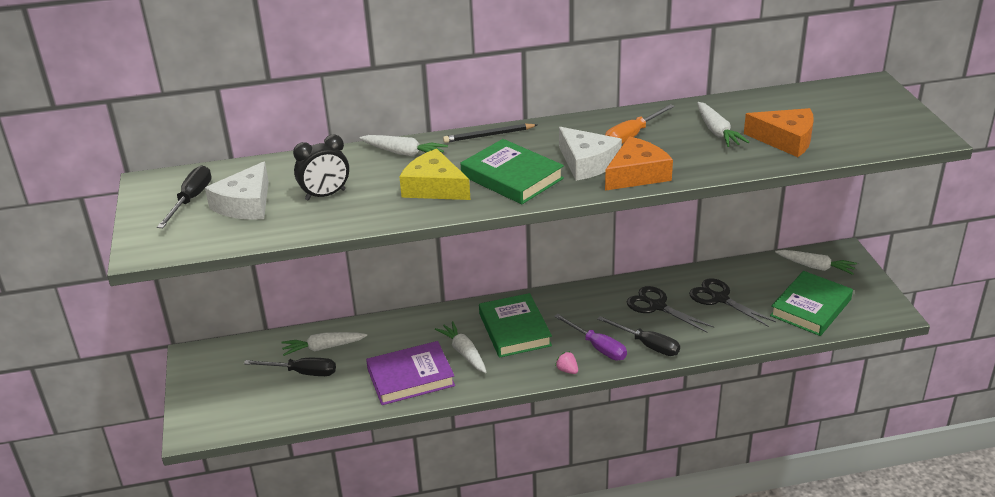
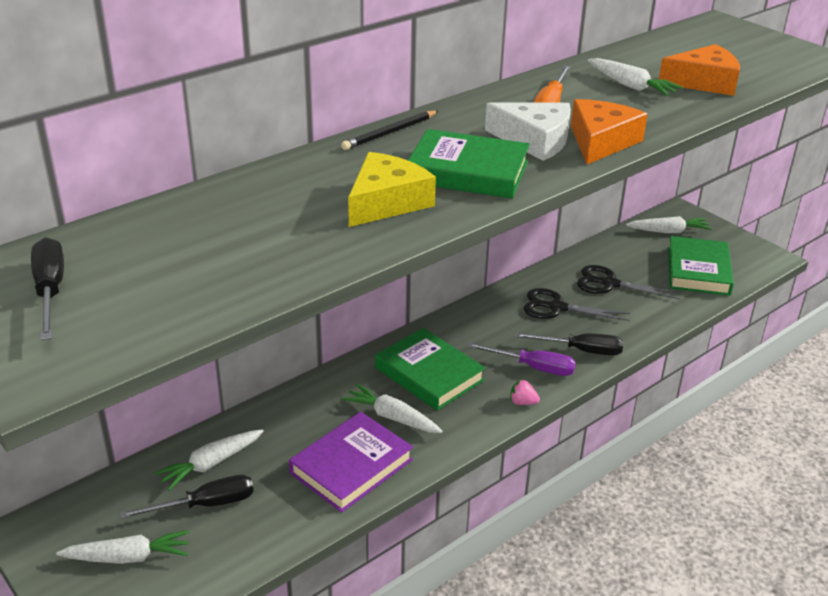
camera: 30 degrees left, 0 degrees up
white cheese [205,161,269,220] -> none
black clock [293,134,349,201] -> none
white carrot [359,135,448,156] -> white carrot moved to [56,530,190,564]
yellow cheese [399,149,470,200] -> yellow cheese turned 120 degrees clockwise [348,152,436,227]

